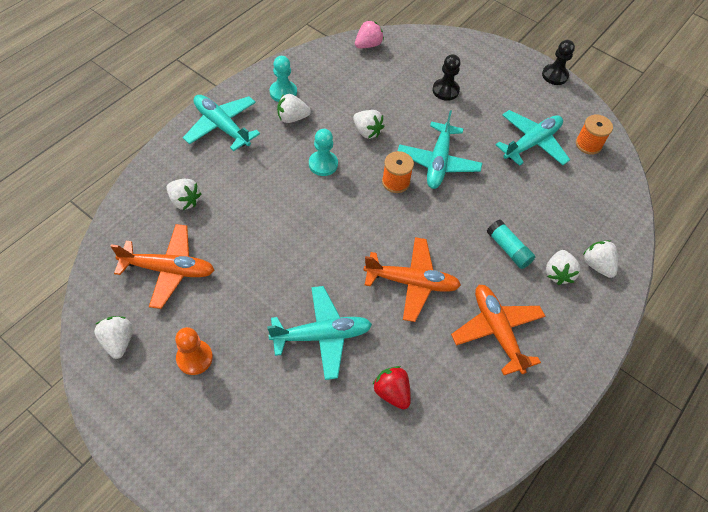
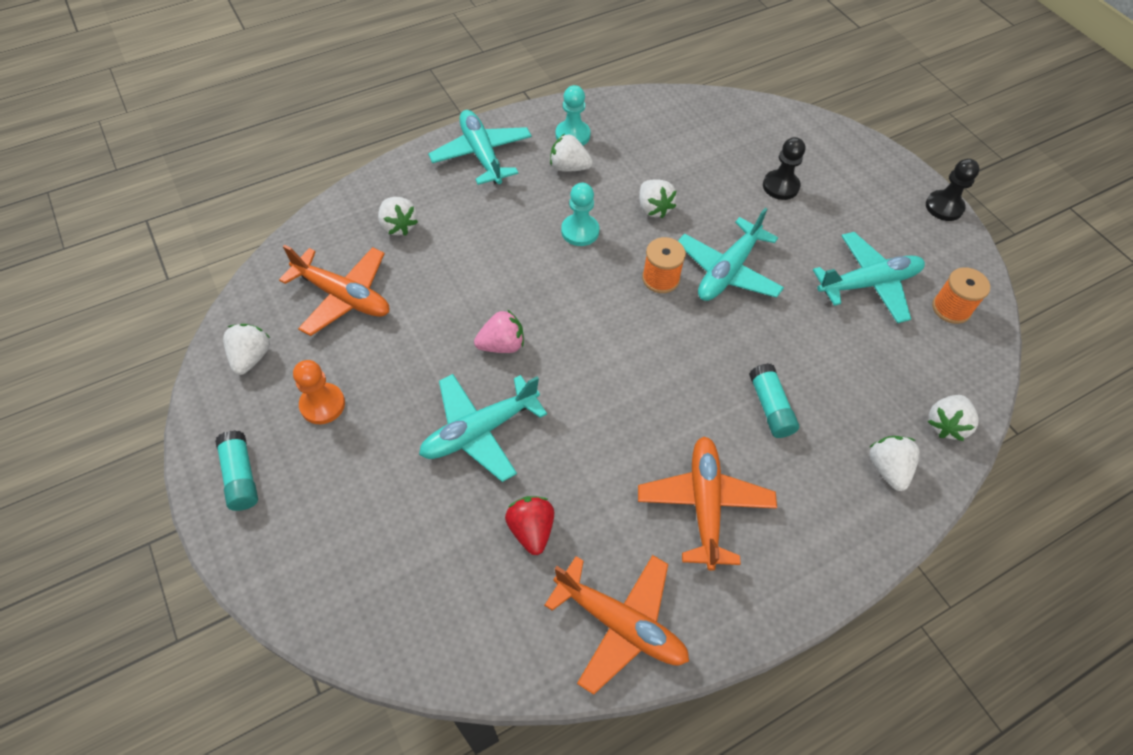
camera: 25 degrees right, 0 degrees up
turquoise plane [267,286,372,380] -> turquoise plane turned 135 degrees clockwise [419,374,547,482]
pink strawberry [355,20,384,48] -> pink strawberry moved to [474,310,524,353]
orange plane [363,237,461,322] -> orange plane moved to [544,555,689,695]
white strawberry [546,250,580,285] -> white strawberry moved to [928,395,979,441]
none -> turquoise glue stick [215,430,258,511]

